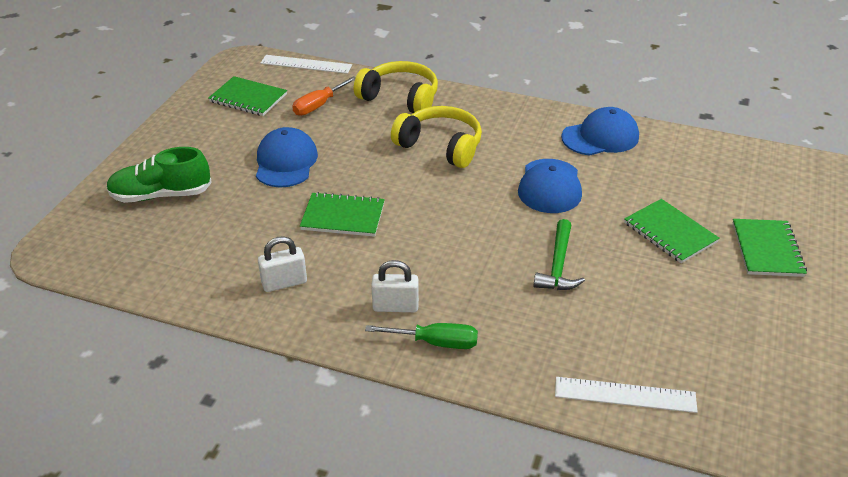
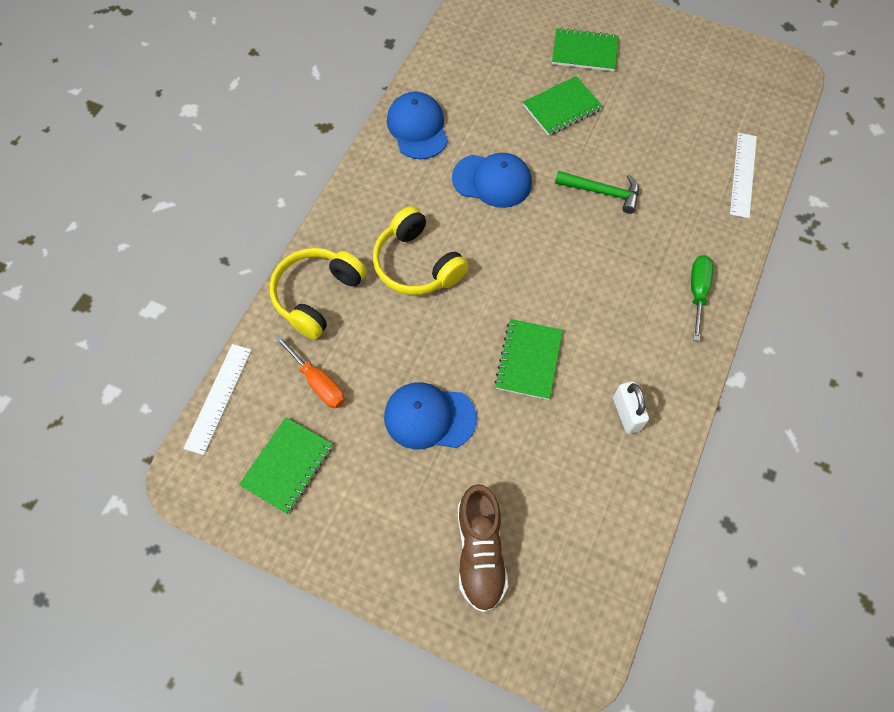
camera: 85 degrees left, 25 degrees up
green shoe [106,147,212,203] -> brown shoe [458,484,508,613]
white padlock [371,260,419,312] -> none
yellow headphones [391,106,482,168] -> yellow headphones turned 75 degrees counterclockwise [373,206,469,295]

